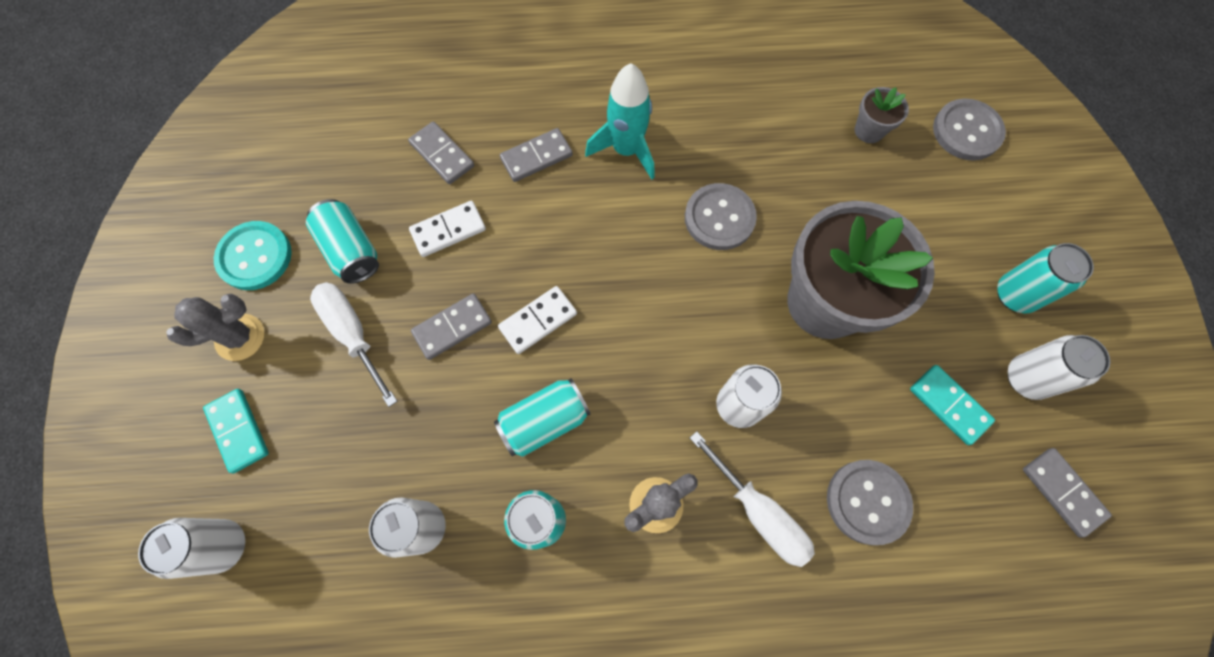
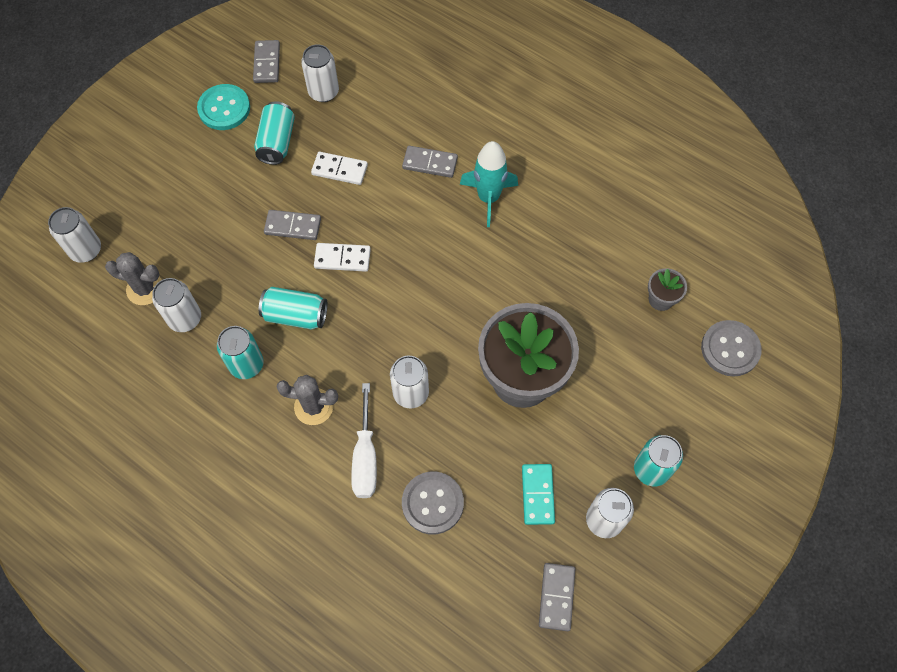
camera: 40 degrees right, 5 degrees down
grey cactus [166,293,265,361] -> grey cactus moved to [105,252,162,305]
turquoise domino [203,389,269,473] -> none
white screwdriver [310,282,398,407] -> none
grey domino [408,121,474,184] -> grey domino moved to [253,40,280,83]
grey button [685,183,757,250] -> none
none -> white can [301,44,339,102]

